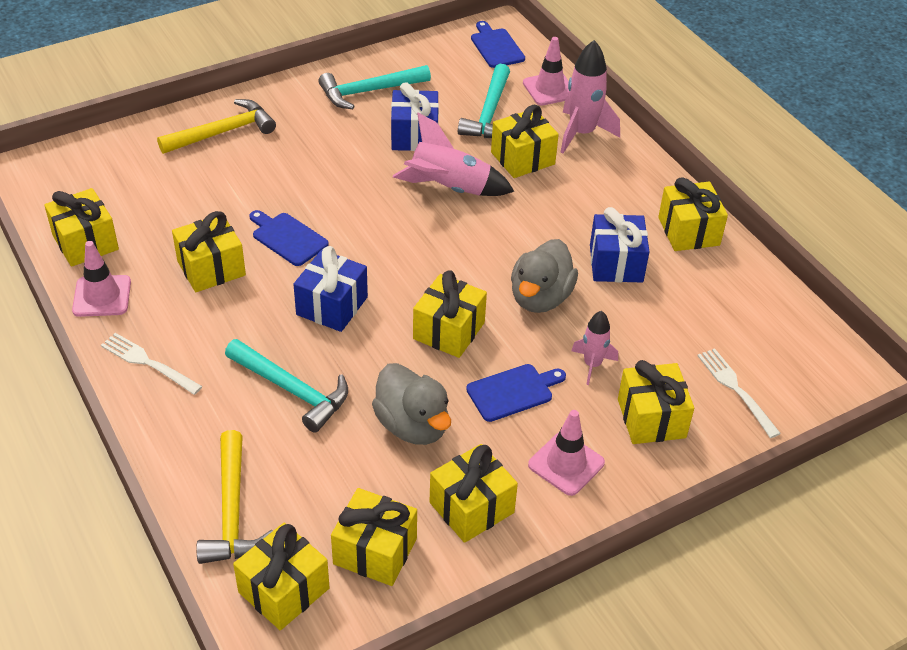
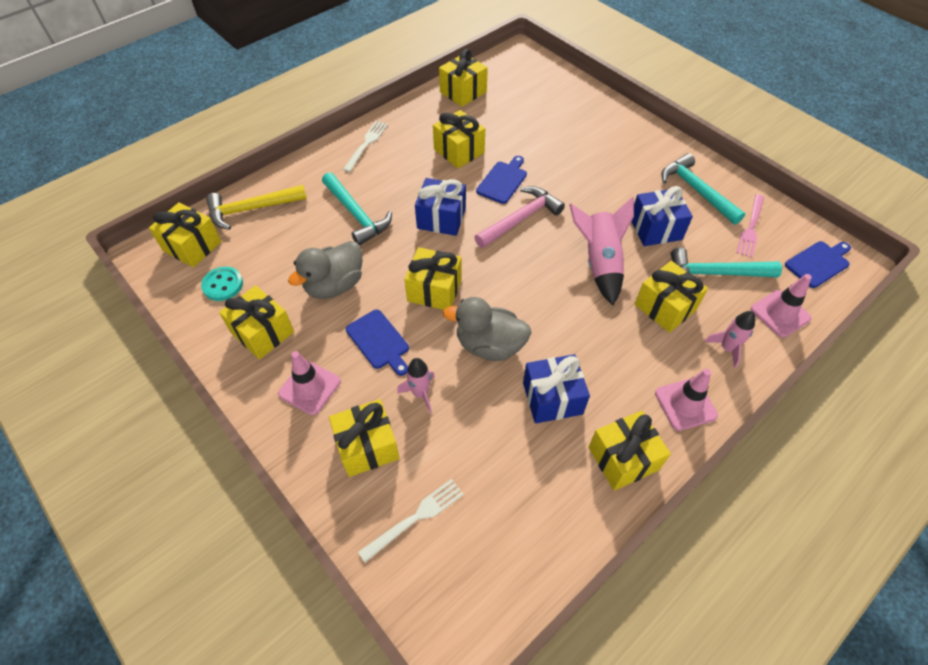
camera: 80 degrees right, 10 degrees up
pink traffic cone [72,241,131,317] -> pink traffic cone moved to [655,369,718,431]
yellow hammer [157,99,276,154] -> none
turquoise hammer [225,339,348,433] -> turquoise hammer turned 60 degrees counterclockwise [322,172,392,246]
yellow gift [331,488,417,586] -> turquoise button [201,267,243,301]
pink rocket [561,40,620,153] -> pink rocket [705,311,755,368], size x0.59
none -> pink hammer [474,186,565,248]
none -> pink fork [736,194,764,258]

